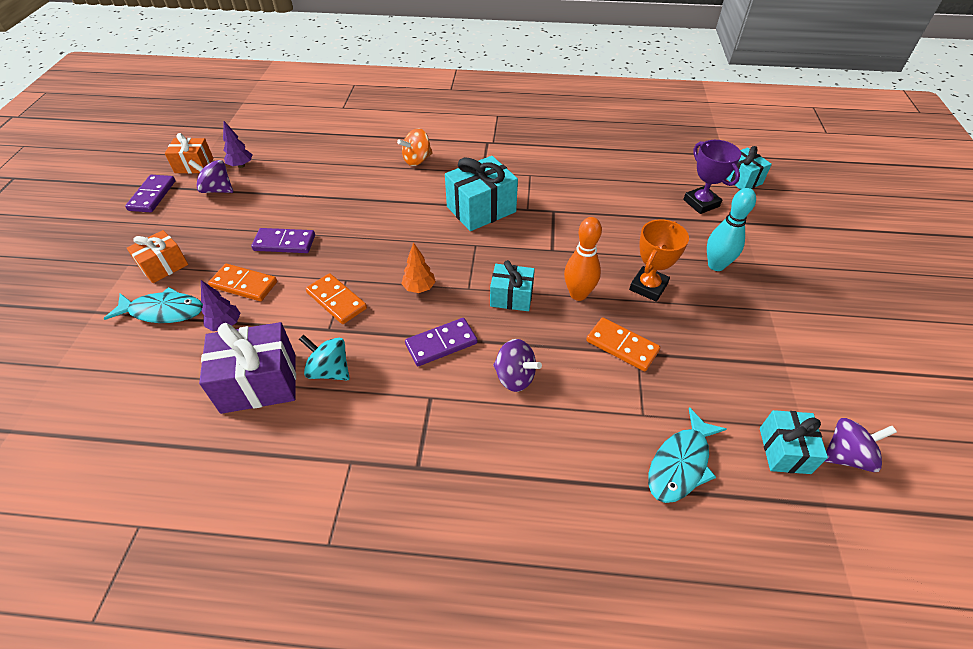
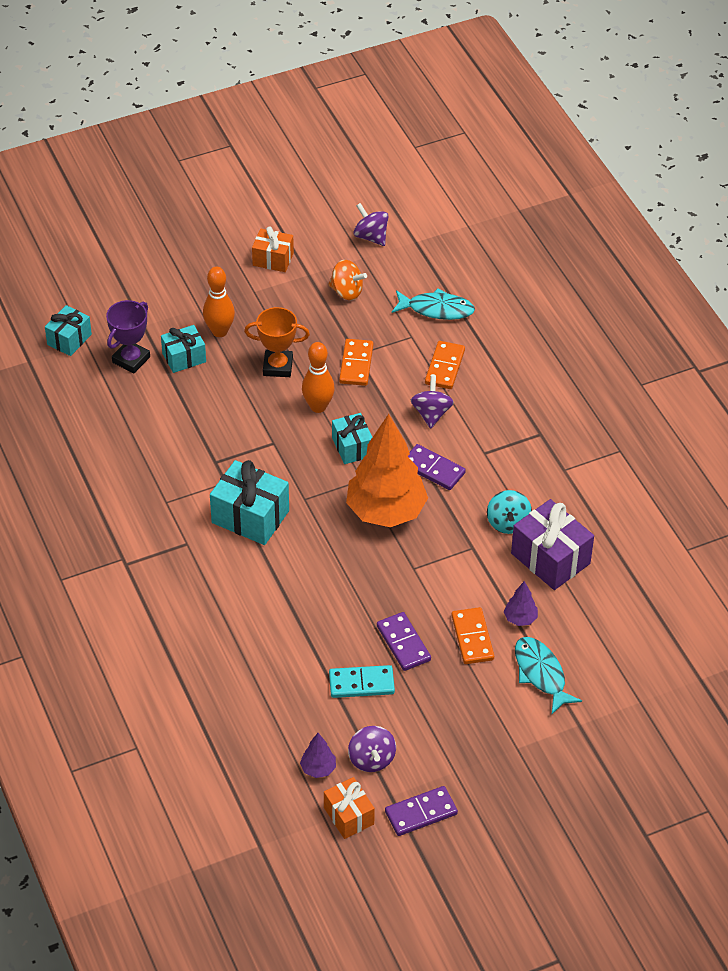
camera: 120 degrees left, 0 degrees up
orange gift [127,230,188,283] -> orange gift moved to [252,226,294,272]
orange domino [306,273,367,324] -> orange domino moved to [425,341,465,389]
orange spinning top [397,128,433,166] -> orange spinning top moved to [328,260,367,300]
orange tree [401,242,436,293] -> orange tree [346,414,428,527], size x2.45
turquoise bowling pin [707,188,756,271] -> orange bowling pin [203,267,235,337]
turquoise gift [760,410,828,474] -> turquoise gift moved to [161,325,206,373]
none -> turquoise domino [329,665,395,698]

